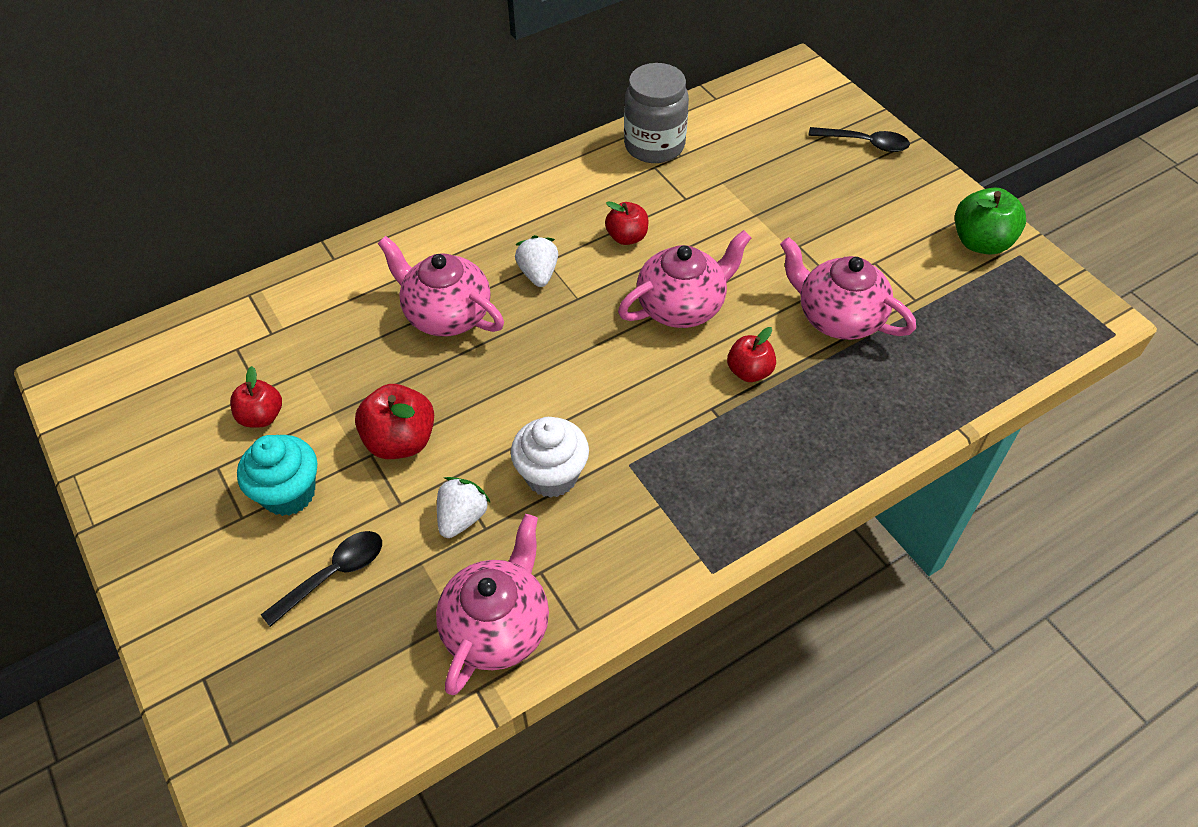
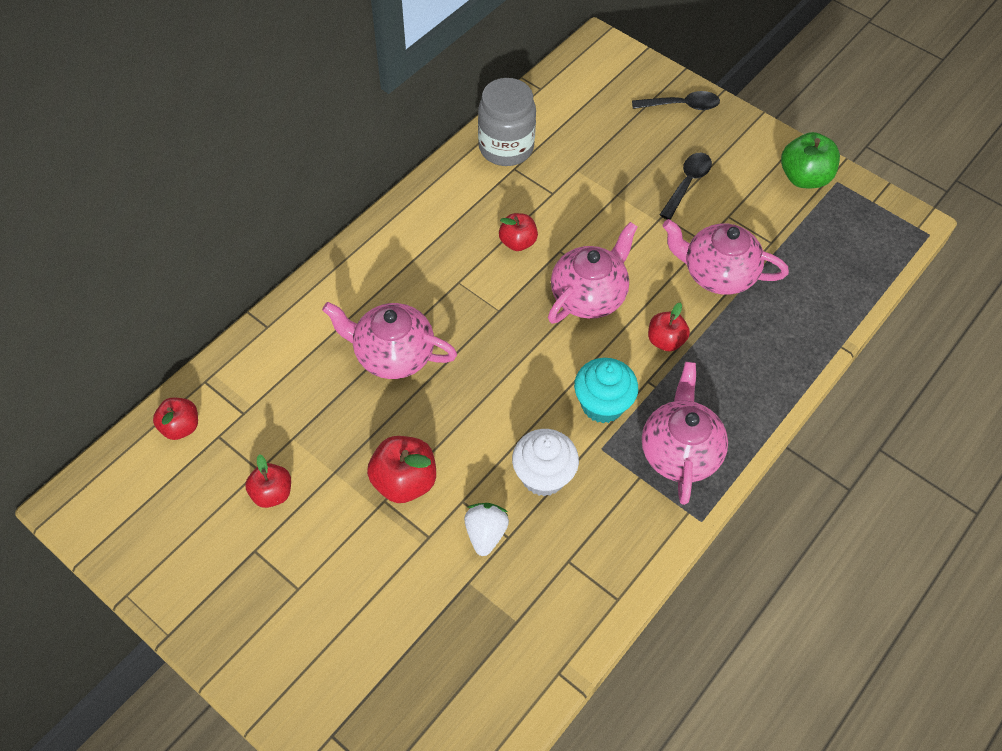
camera: 20 degrees left, 5 degrees up
turquoise cupcake [237,435,317,516] -> turquoise cupcake moved to [574,358,638,423]
black spoon [261,531,382,627] -> black spoon moved to [660,153,712,220]
pink teapot [436,514,549,695] -> pink teapot moved to [642,362,728,505]
white strawberry [515,235,558,287] -> none
none -> red apple [153,398,198,440]

